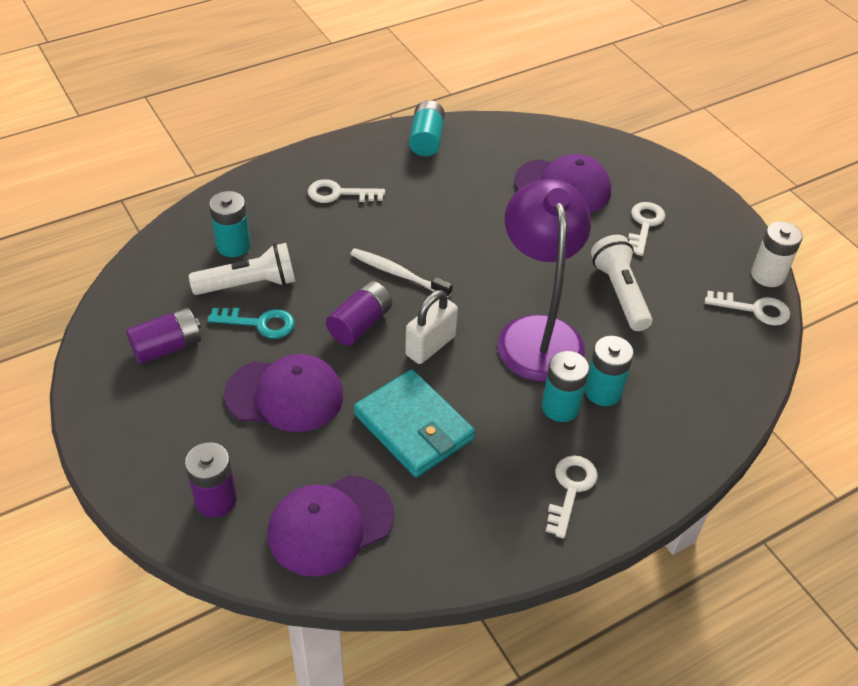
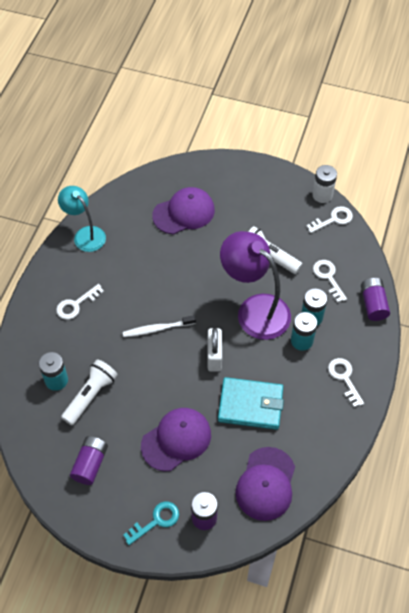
camera: 40 degrees left, 10 degrees up
turquoise key [207,308,295,339] -> turquoise key moved to [123,501,179,545]
purple battery [326,281,392,346] -> purple battery moved to [361,277,390,321]
turquoise battery [409,100,445,157] -> turquoise lamp [58,186,106,252]
white key [628,202,666,256] -> white key moved to [313,260,347,303]

